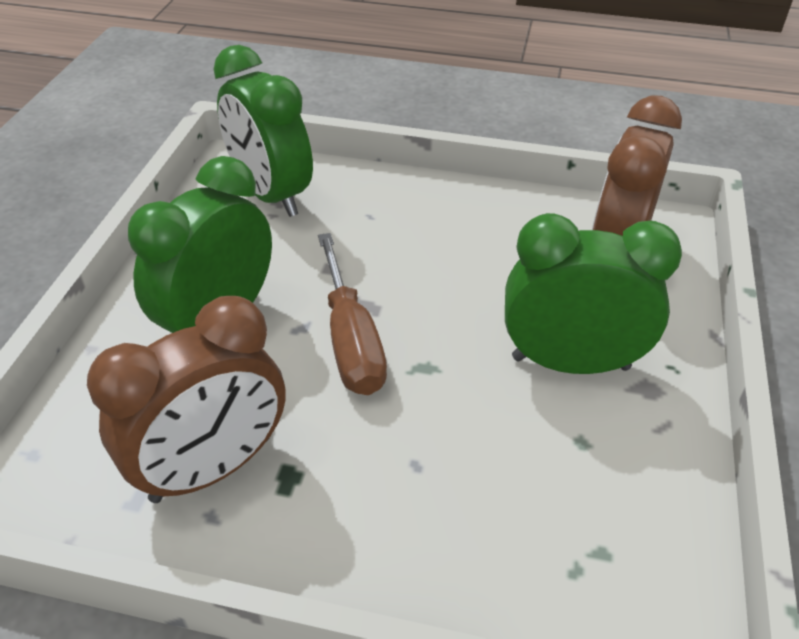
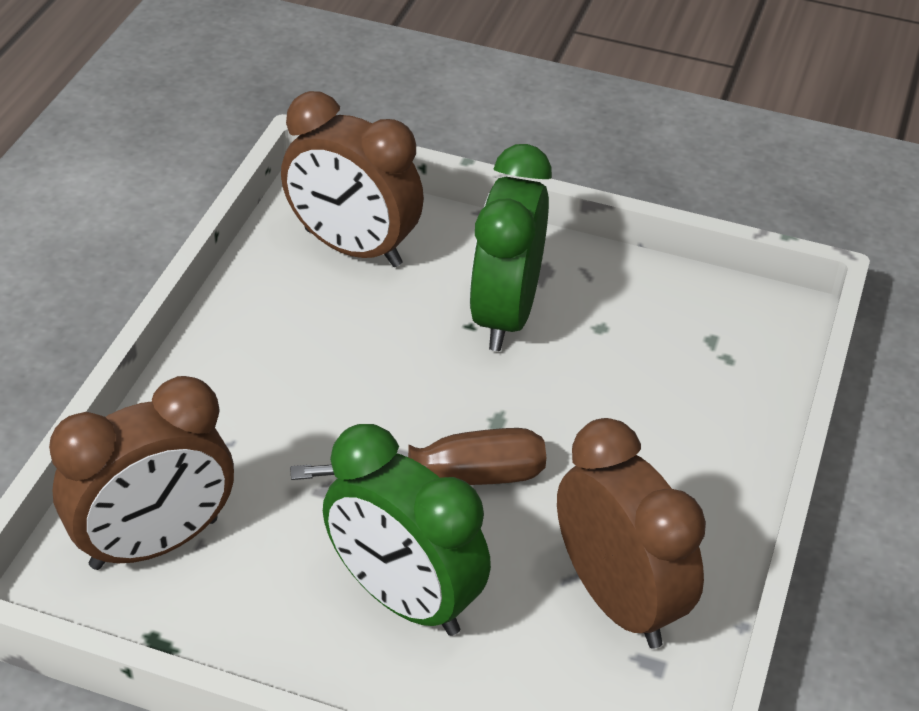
camera: 85 degrees left, 0 degrees up
green clock [214,45,313,217] -> brown clock [49,376,234,570]

